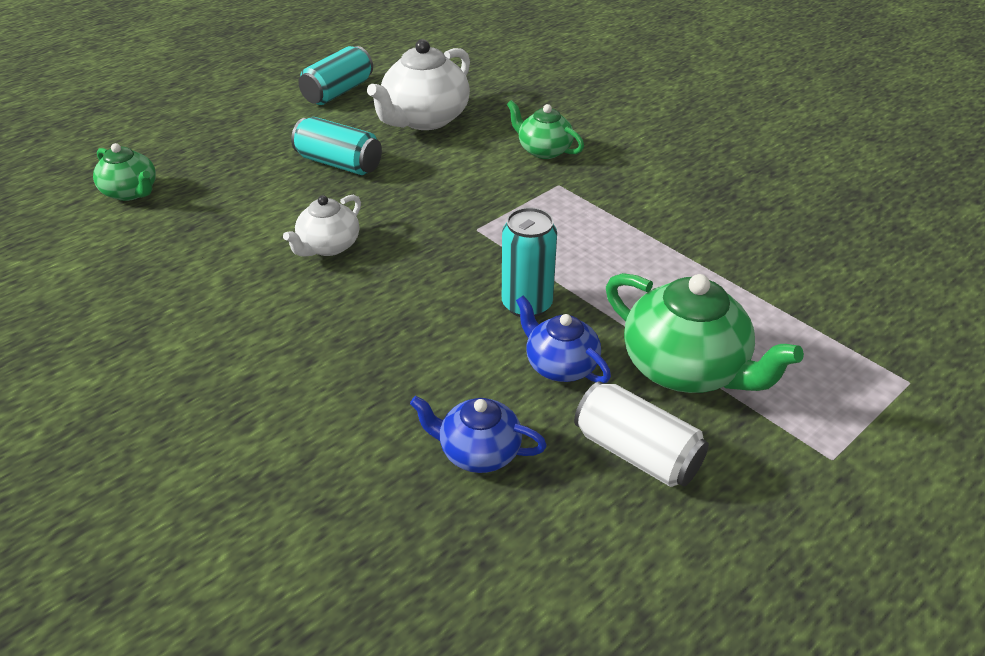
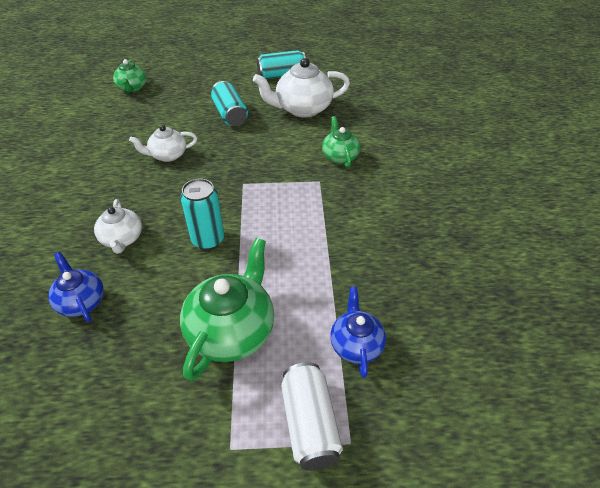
camera: 40 degrees right, 5 degrees up
blue teapot [516,296,611,383] -> blue teapot moved to [330,287,386,378]
white can [574,381,709,487] -> white can moved to [281,362,343,471]
green teapot [606,273,804,393] -> green teapot turned 150 degrees counterclockwise [180,238,274,381]
none -> white teapot [94,199,142,254]

